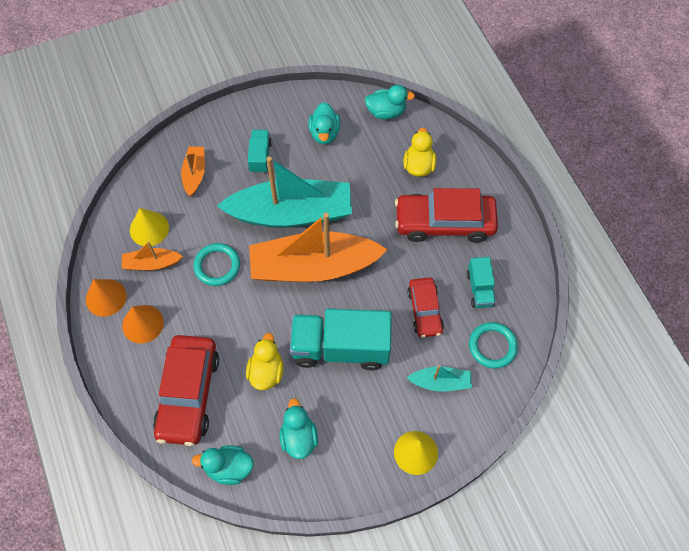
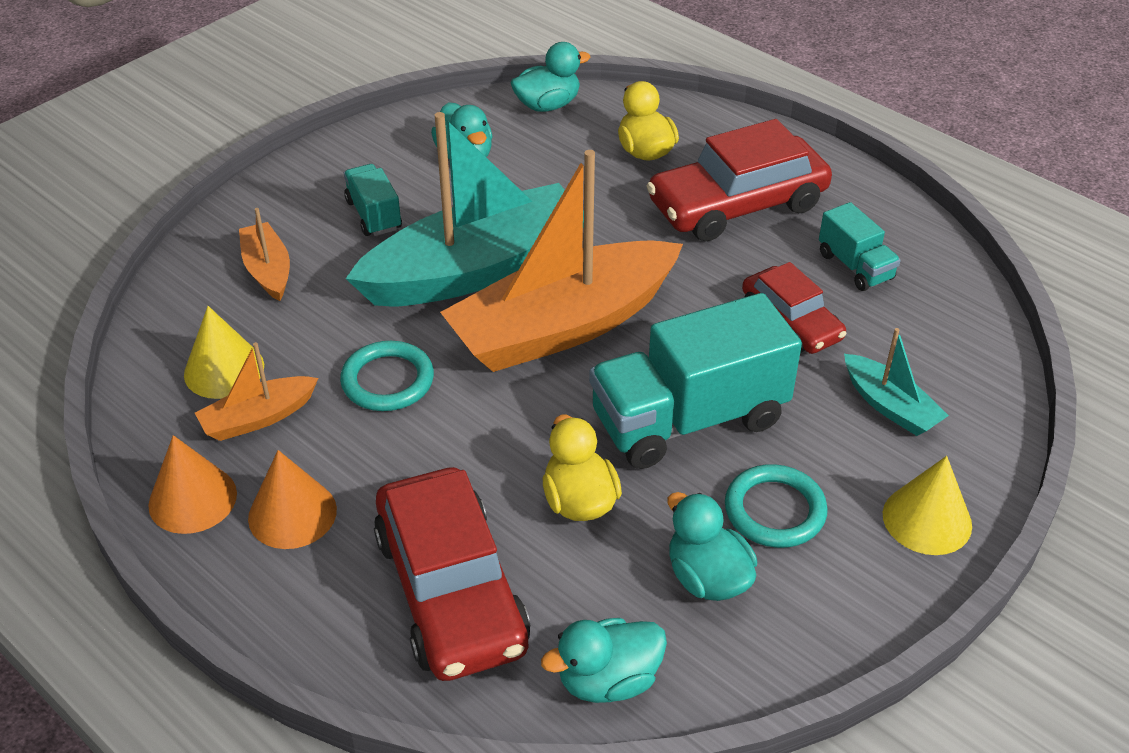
camera: 25 degrees left, 20 degrees down
turquoise boat [407,365,472,391] -> turquoise boat turned 75 degrees clockwise [844,328,949,436]
turquoise ring [469,322,518,369] -> turquoise ring moved to [725,464,828,548]

